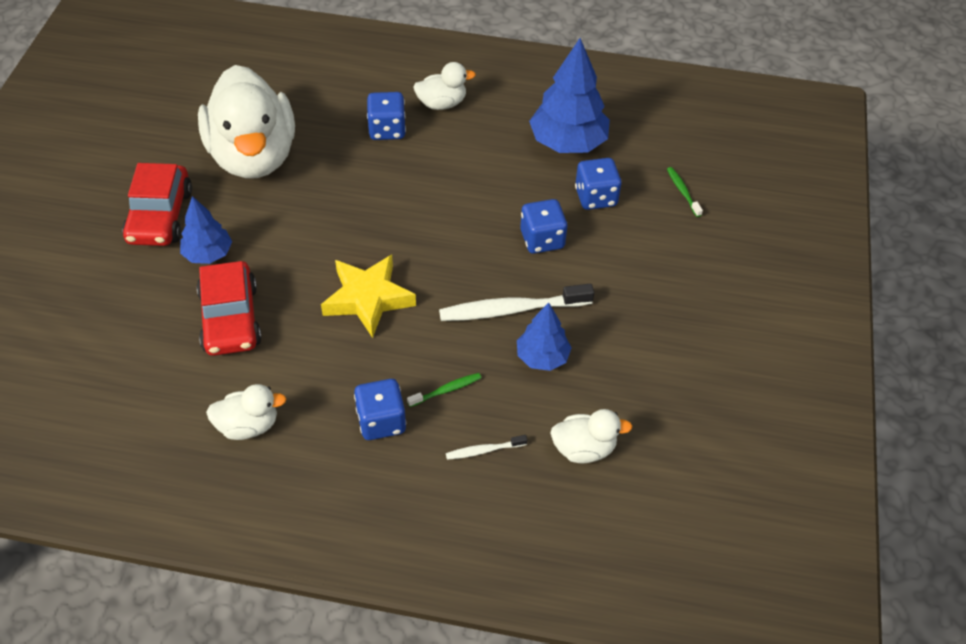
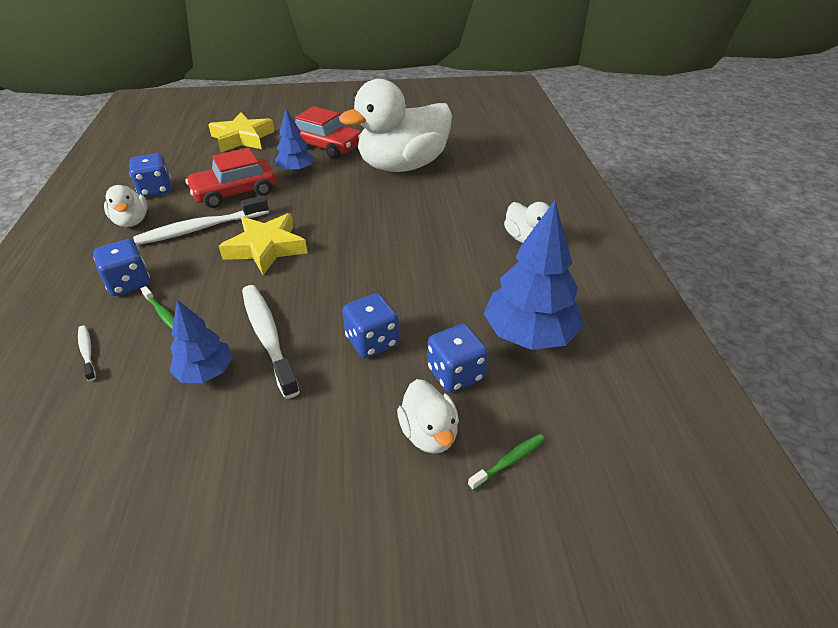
camera: 75 degrees right, 10 degrees down
red car [122,163,192,246] -> red car turned 135 degrees counterclockwise [295,106,361,159]
blue dice [367,92,406,140] -> blue dice moved to [129,153,171,197]
white duck [550,409,632,463] -> white duck moved to [397,379,459,454]
none -> white toothbrush [133,195,269,245]
none -> yellow star [208,112,275,152]

